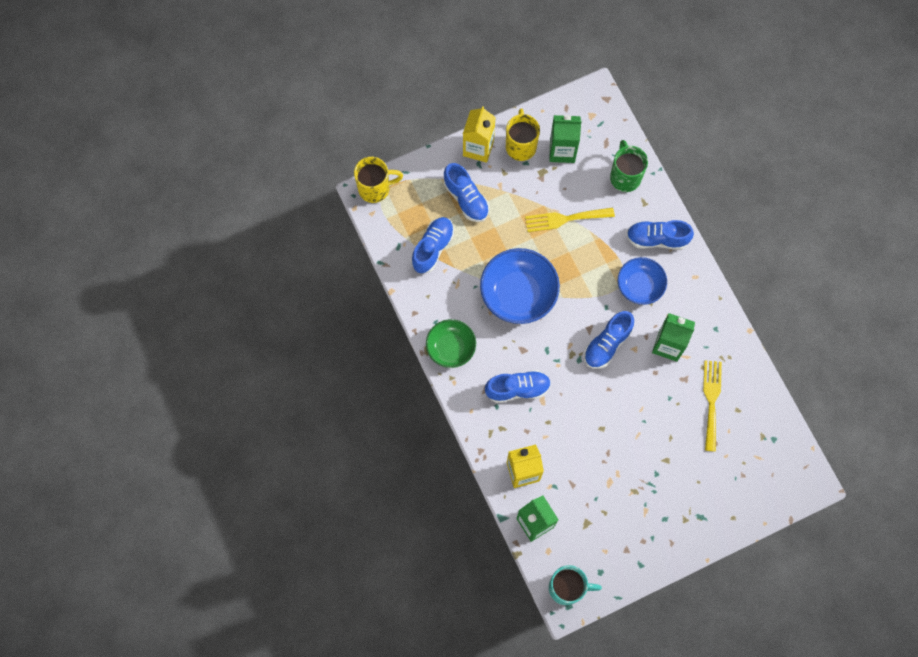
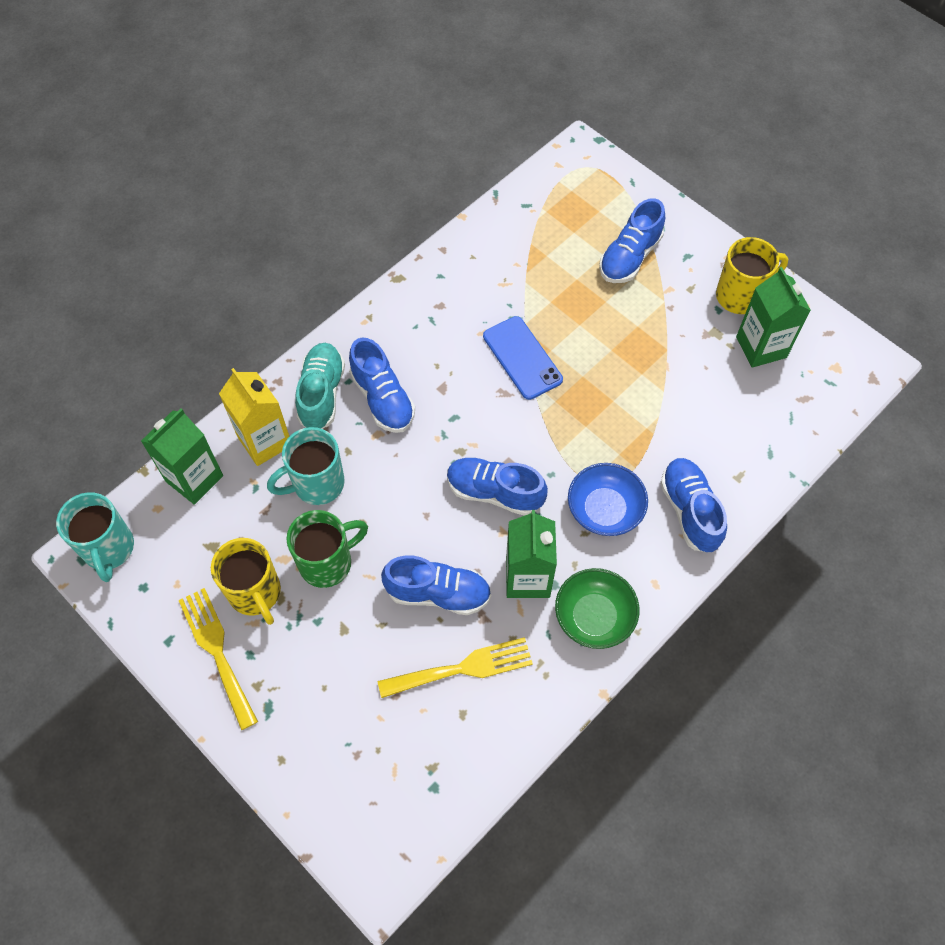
camera: 70 degrees right, 10 degrees down
yellow mug [354,157,403,203] -> yellow mug moved to [211,538,281,625]
blue shoe [411,217,454,273] -> blue shoe moved to [381,556,491,615]
green bowl [426,319,476,368] -> green bowl moved to [555,568,639,649]
yellow carton [463,106,496,163] -> none
blue bowl [480,248,560,324] -> blue phone [483,316,563,400]
yellow fork [525,207,615,232] -> yellow fork moved to [178,588,258,730]
green mug [610,140,648,192] -> green mug moved to [286,510,368,588]
none -> turquoise mug [267,427,345,505]
none -> turquoise shoe [295,343,345,429]

